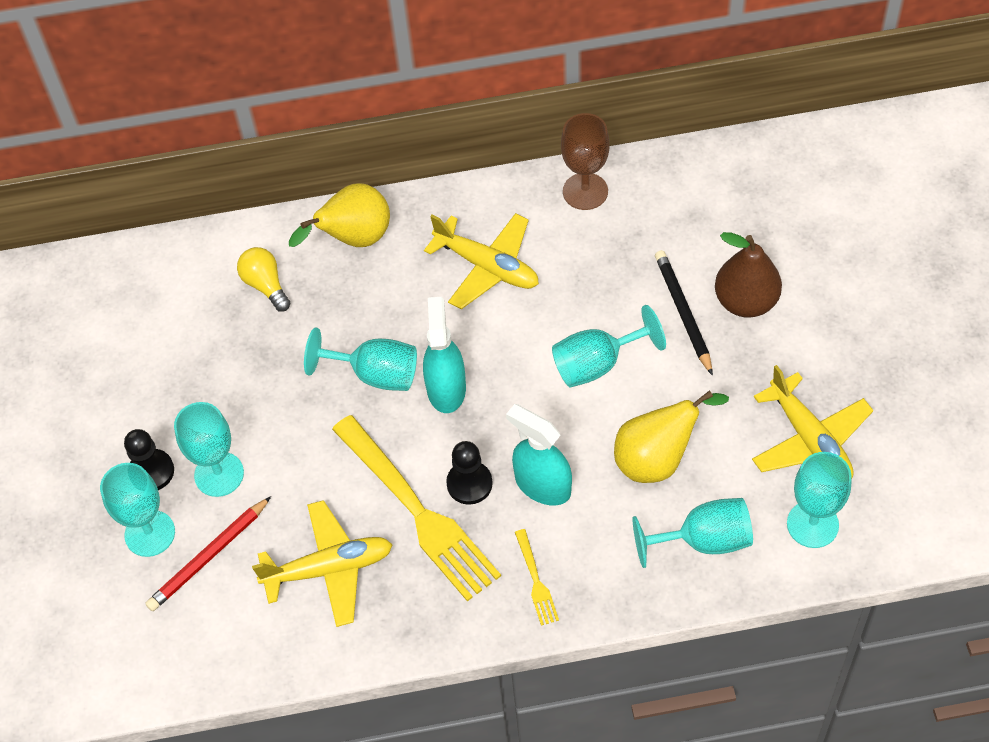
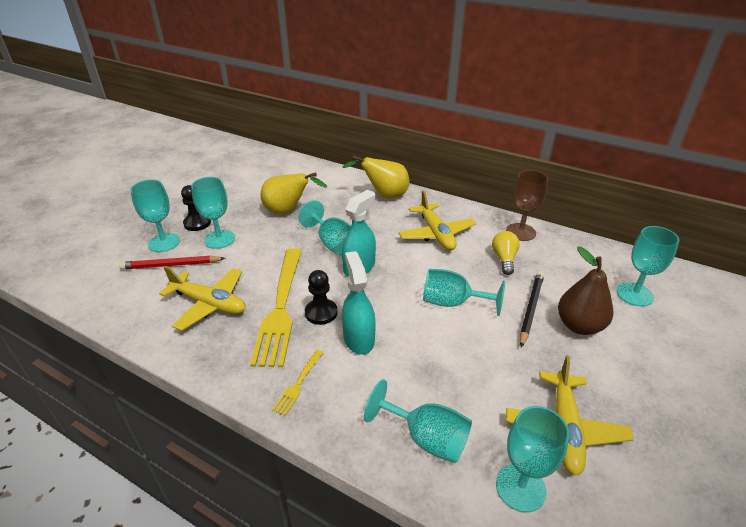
camera: 35 degrees right, 20 degrees down
yellow light bulb [237,247,290,312] -> yellow light bulb moved to [492,231,520,275]
yellow pear [614,390,729,483] -> yellow pear moved to [261,173,327,214]
none -> turquoise goblet [617,226,679,306]

